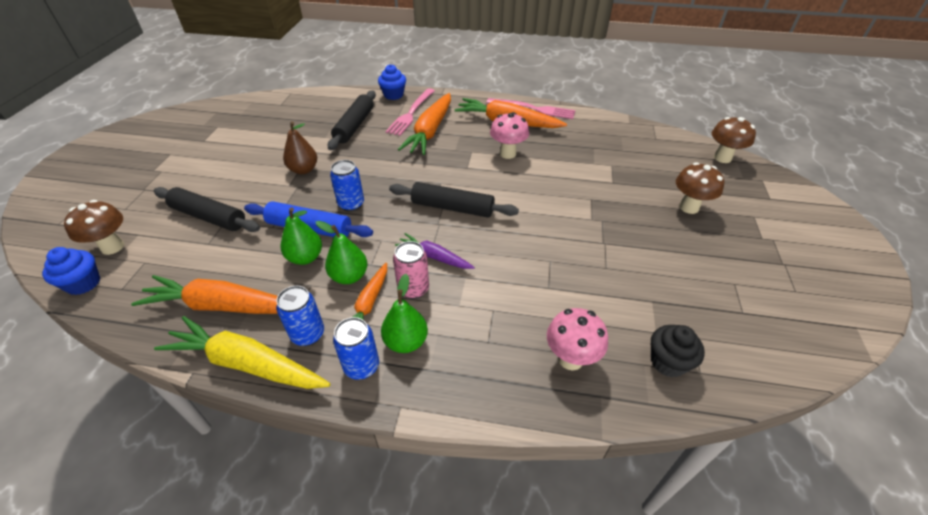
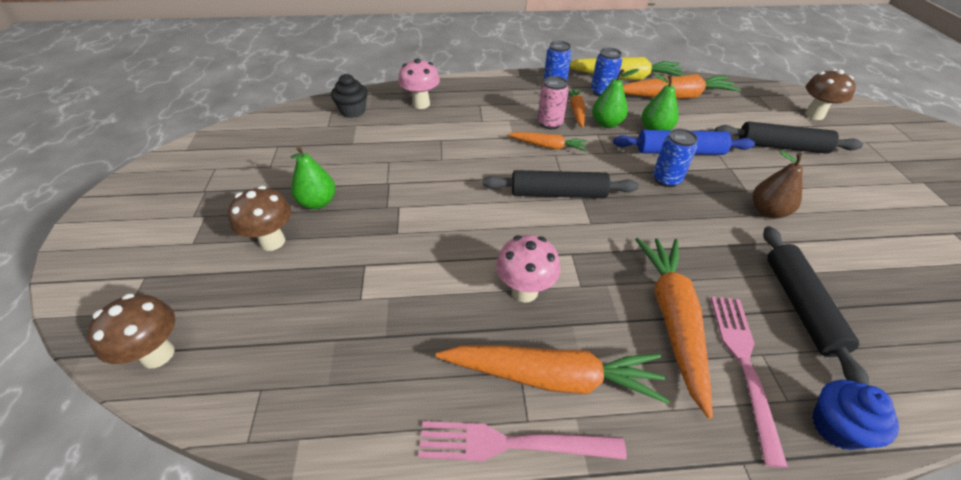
camera: 165 degrees right, 0 degrees up
blue cupcake [42,247,100,295] -> none
green pear [381,274,428,353] -> green pear moved to [291,145,336,209]
purple carrot [395,233,475,269] -> orange carrot [508,132,587,152]

